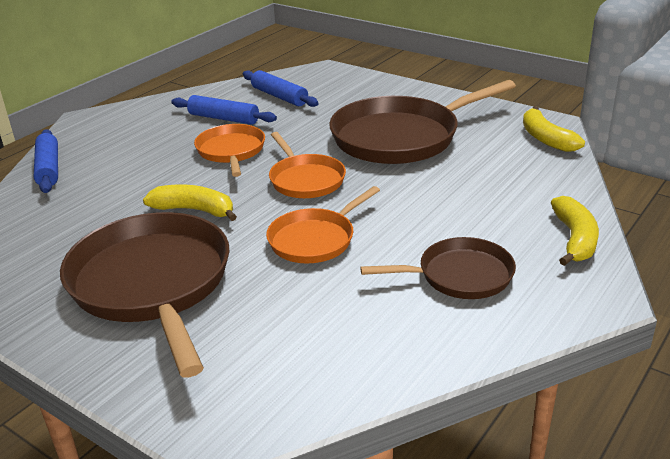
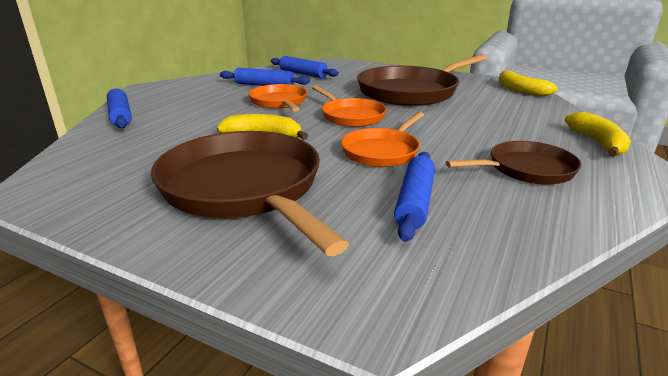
camera: 10 degrees left, 5 degrees down
none -> blue rolling pin [394,152,435,242]

